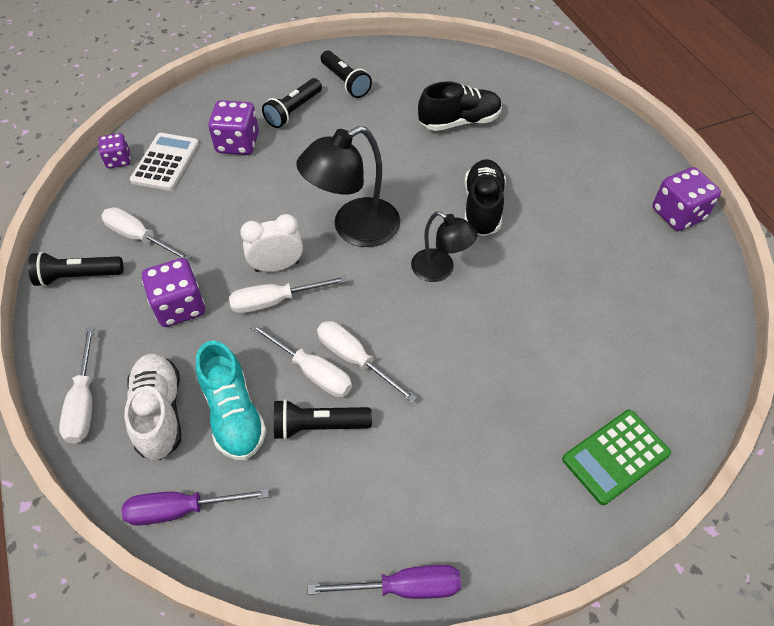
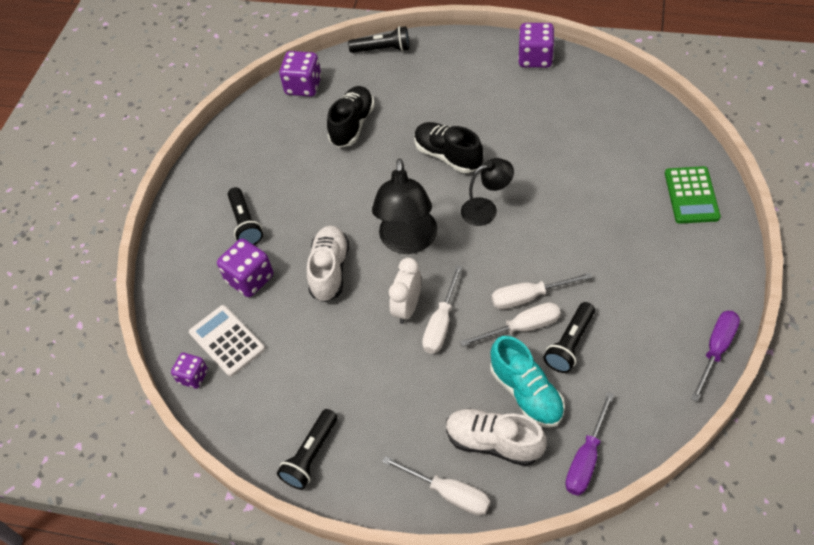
camera: 50 degrees left, 0 degrees up
white screwdriver [101,207,192,261] -> none
purple dice [142,258,205,327] -> purple dice moved to [279,51,321,97]
turquoise shoe [196,340,267,460] -> turquoise shoe turned 45 degrees clockwise [490,336,565,428]
black flashlight [321,51,372,98] -> black flashlight moved to [348,26,409,53]
none -> white shoe [307,225,349,302]

